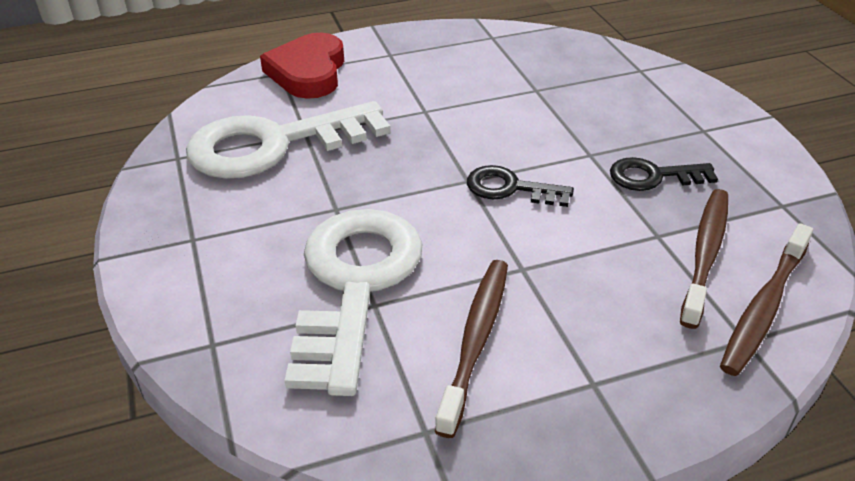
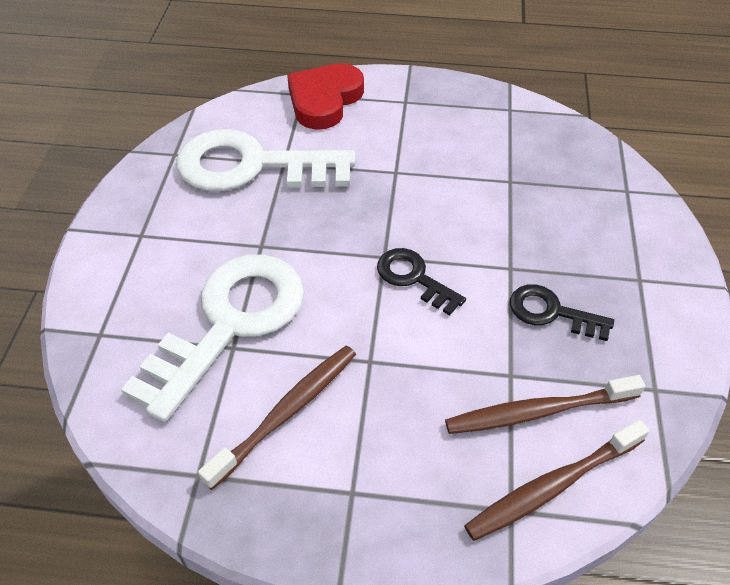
camera: 25 degrees right, 10 degrees up
brown toothbrush [680,189,728,329] -> brown toothbrush turned 150 degrees counterclockwise [445,375,645,434]

